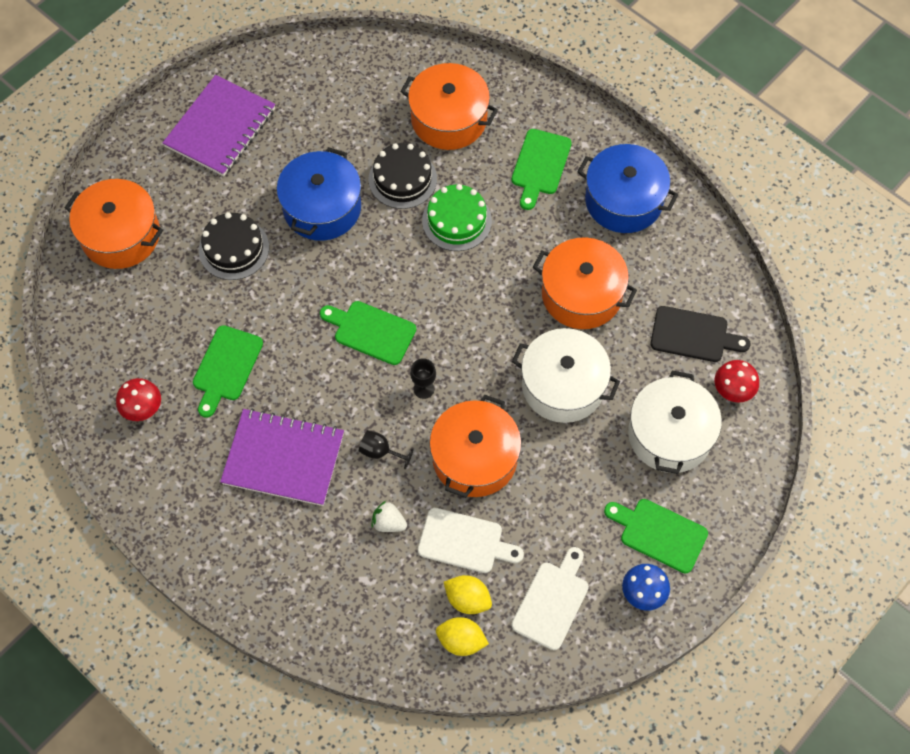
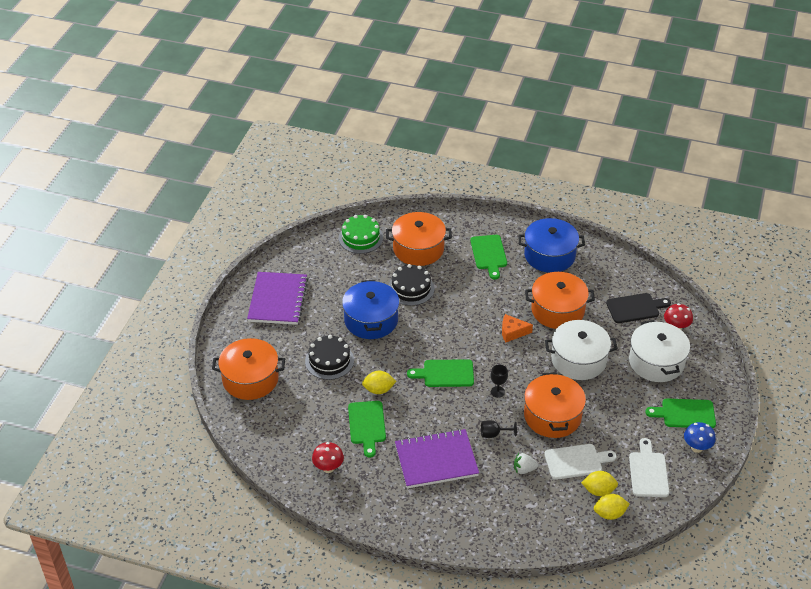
camera: 25 degrees left, 20 degrees down
green cake [422,184,492,251] -> green cake moved to [339,215,383,254]
none -> yellow lemon [362,371,396,394]
none -> orange cheese [502,314,533,342]

